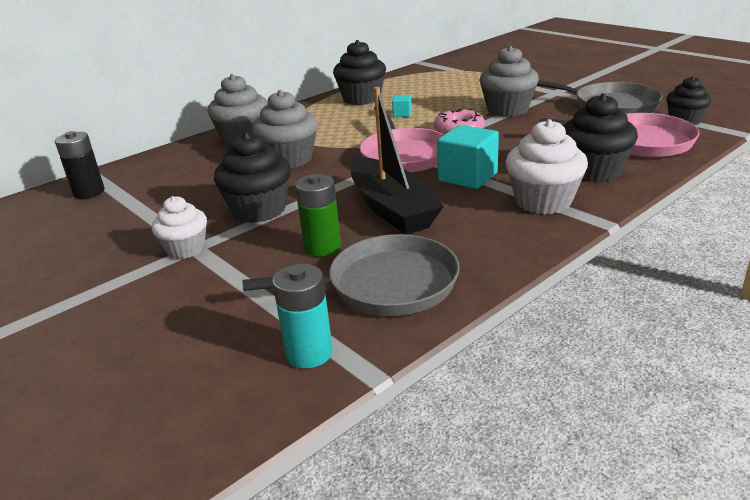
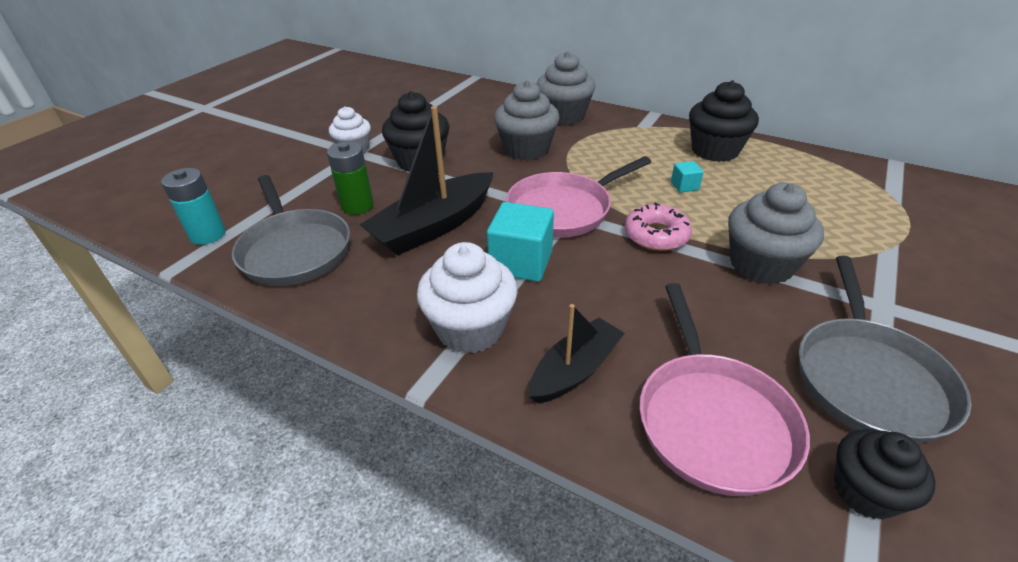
camera: 70 degrees right, 10 degrees up
black battery [55,131,105,199] -> none
black cupcake [563,93,638,182] -> black boat [529,304,625,404]

